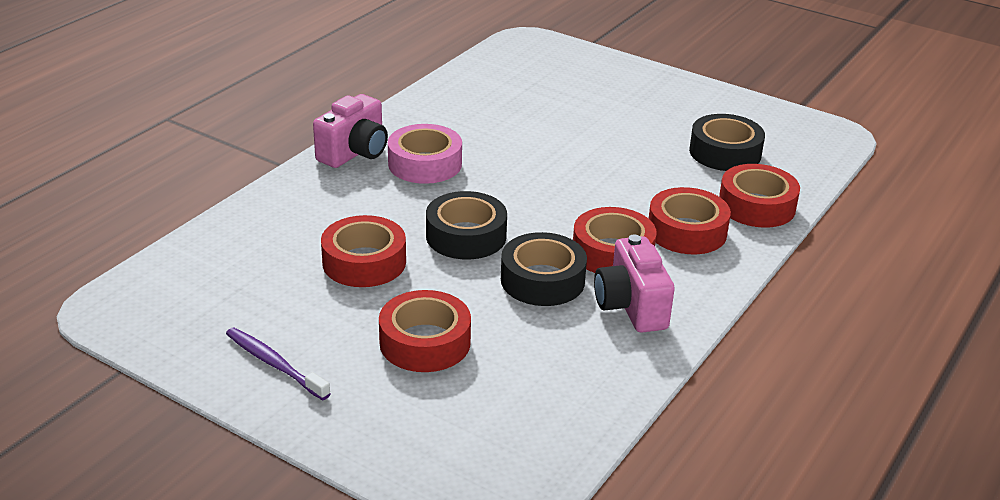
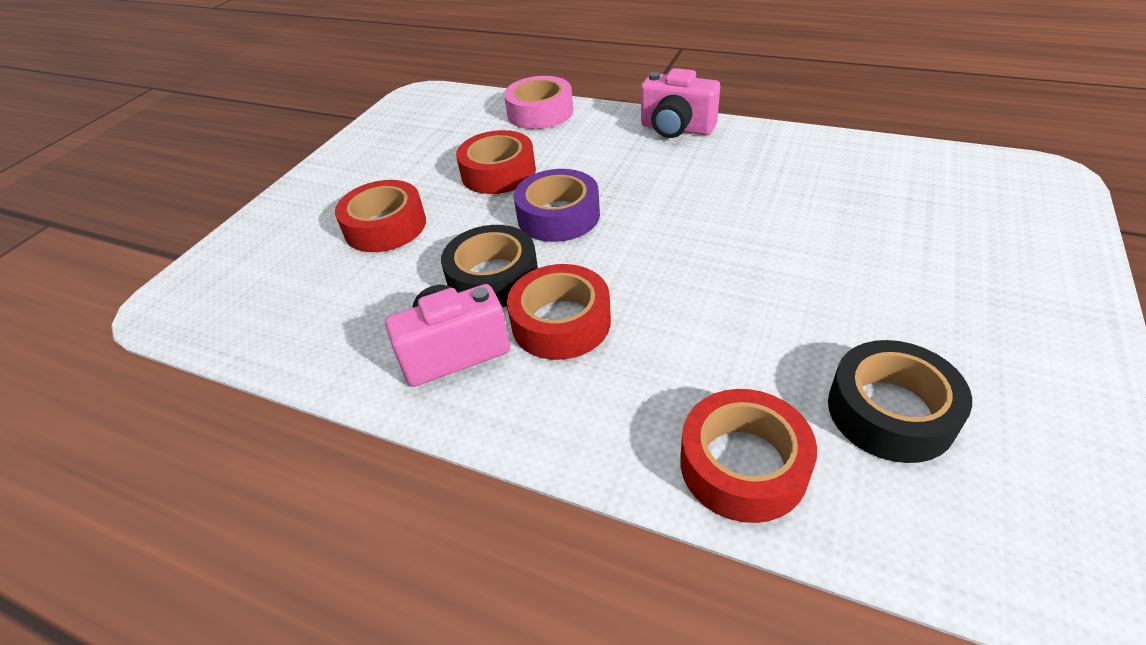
camera: 85 degrees right, 10 degrees up
purple toothbrush [226,328,331,400] -> none
pink tape [388,124,462,184] -> pink tape moved to [504,76,573,129]
black tape [426,191,507,259] -> purple tape [514,169,600,242]
red tape [649,187,731,254] -> none

